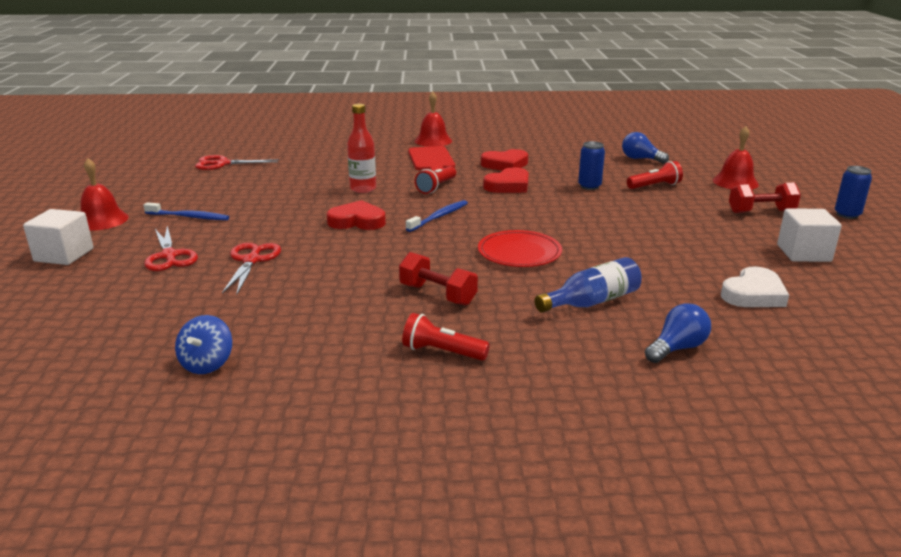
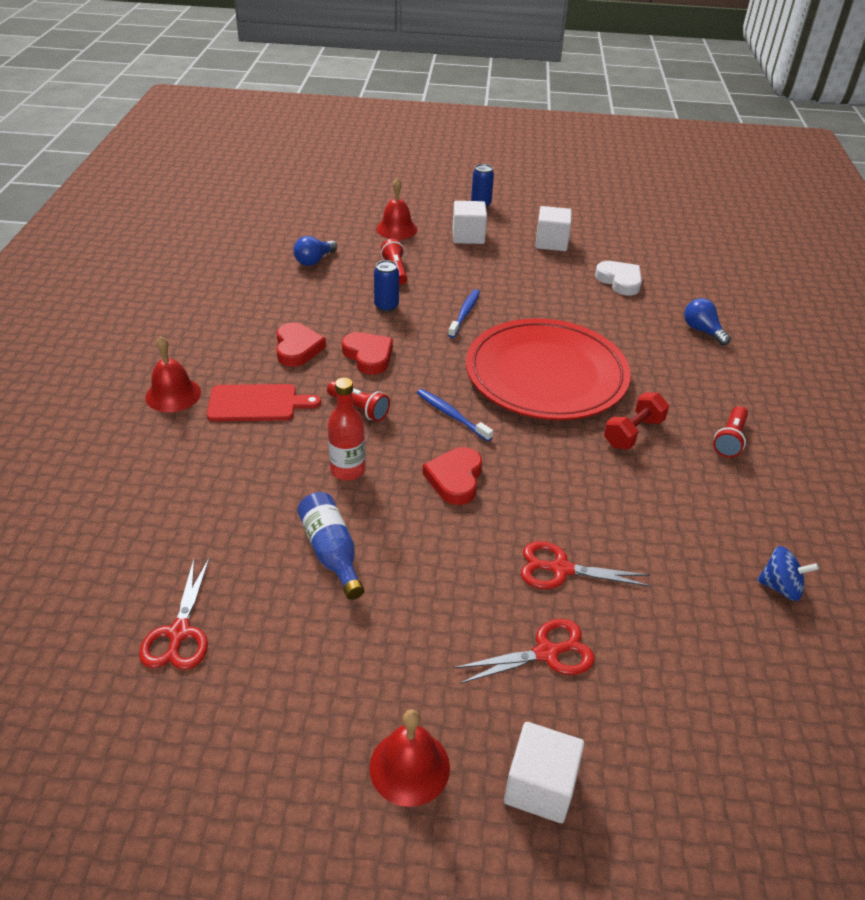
camera: 85 degrees left, 15 degrees up
blue toothbrush [143,202,229,220] -> blue toothbrush moved to [448,289,480,338]
red plate [478,230,562,267] -> red plate [466,318,631,420], size x2.05
blue bottle [534,257,642,313] -> blue bottle moved to [297,492,364,600]
red dumbbell [729,183,801,213] -> white cube [453,201,487,244]

